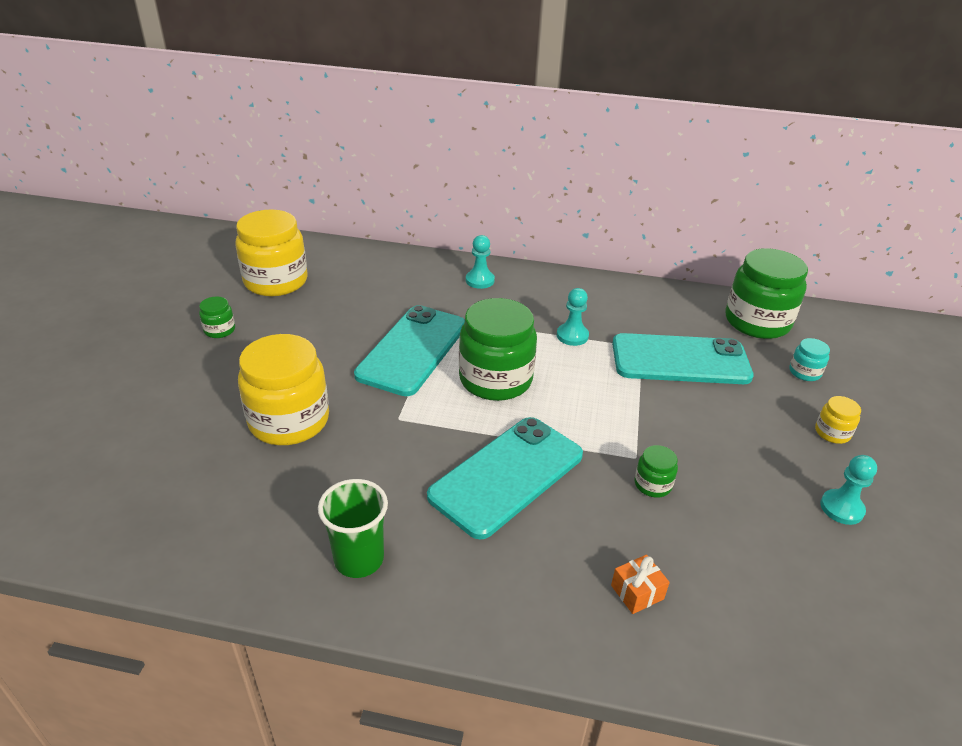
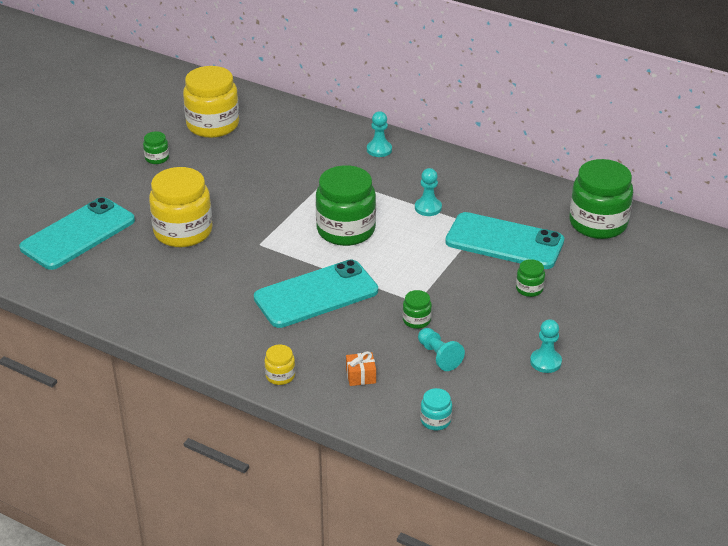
camera: 20 degrees right, 0 degrees up
green cup [318,479,388,578] -> none
turquoise phone [354,305,465,396] -> turquoise phone moved to [19,197,135,270]
turquoise jar [789,338,830,381] -> turquoise jar moved to [420,388,452,430]
yellow jar [815,396,861,444] -> yellow jar moved to [264,345,295,385]
none -> turquoise pawn [418,328,465,371]
none -> green jar [516,259,545,297]

